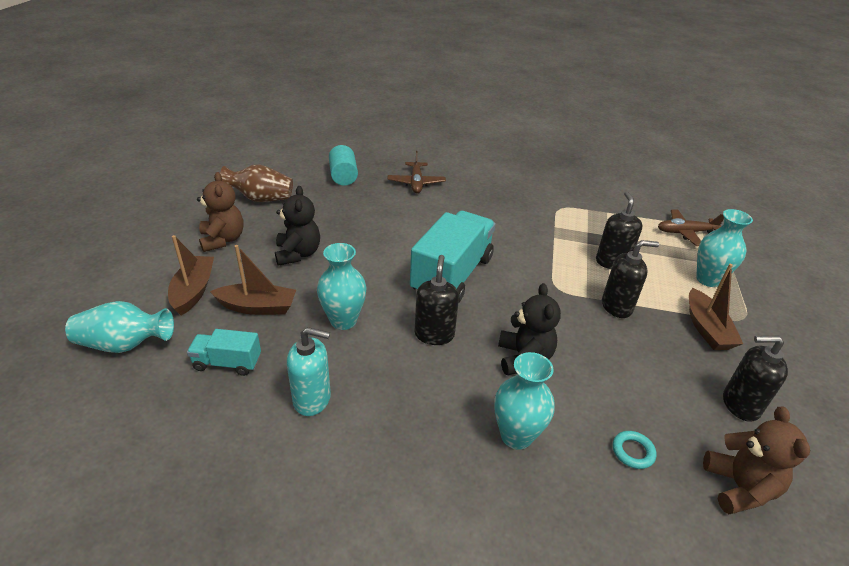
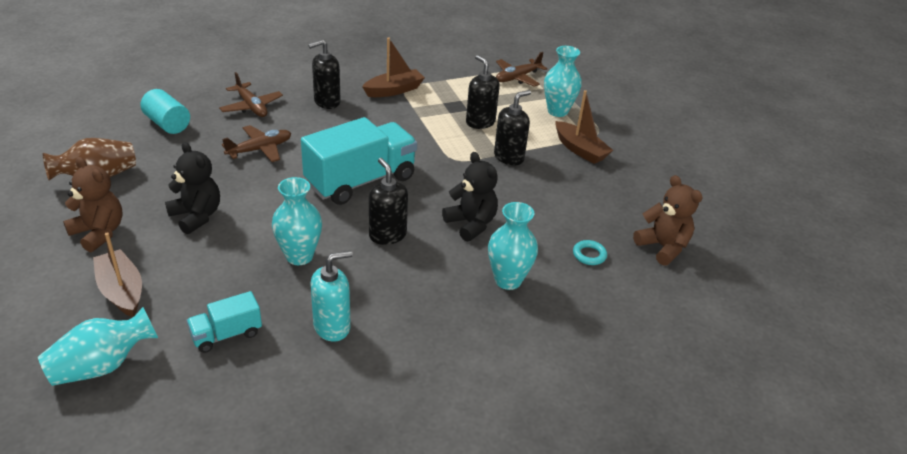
camera: 35 degrees left, 0 degrees up
brown boat [210,245,296,315] -> brown boat moved to [362,38,425,97]
turquoise truck [410,211,495,303] -> turquoise truck turned 60 degrees clockwise [301,117,417,205]
black soap dispenser [723,336,788,422] -> black soap dispenser moved to [308,40,341,109]
none -> brown plane [222,125,291,162]

